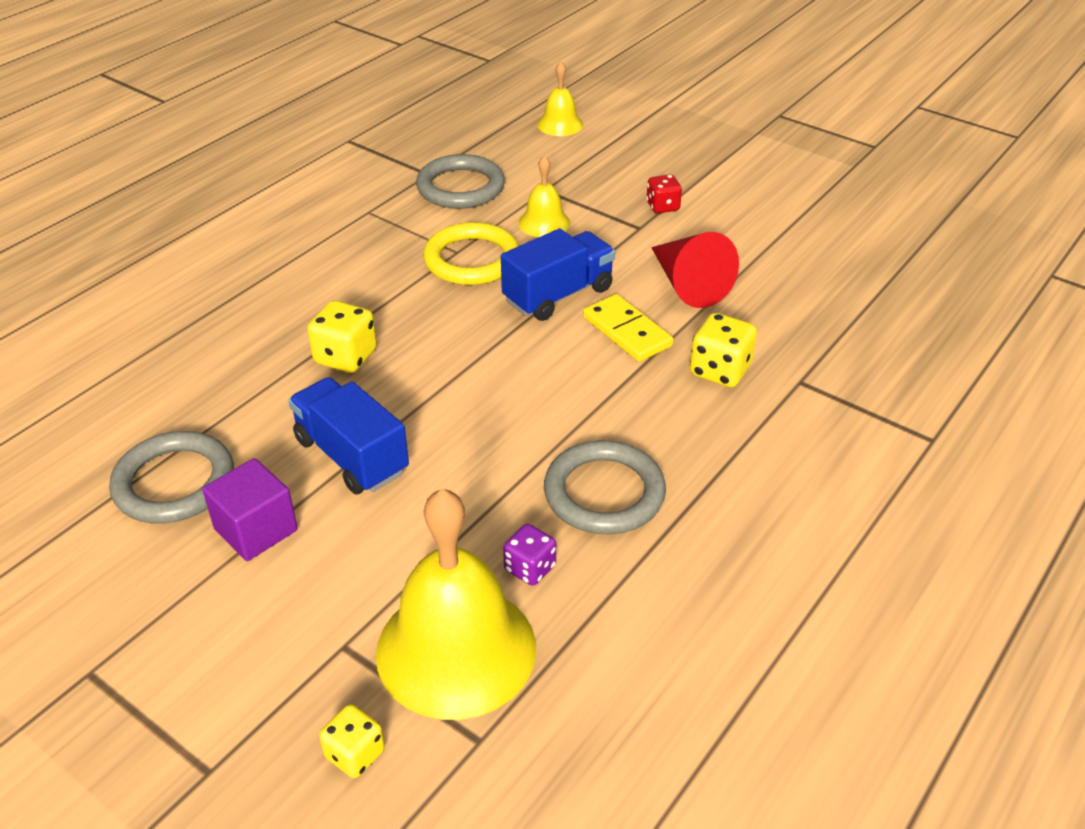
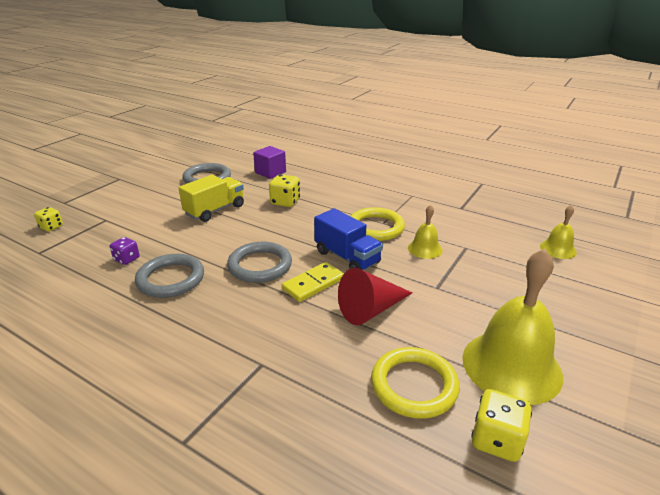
camera: 85 degrees right, 10 degrees down
purple cube [202,458,298,561] -> purple cube moved to [253,146,286,179]
blue truck [288,377,409,494] -> yellow truck [178,175,244,222]
yellow bell [376,489,536,720] -> yellow bell moved to [462,248,563,405]
grey ring [416,154,505,209] -> grey ring moved to [227,242,292,283]
red dice [646,175,682,213] -> none
yellow dice [690,313,757,387] -> yellow dice moved to [471,389,532,462]
none -> yellow ring [371,347,460,418]

